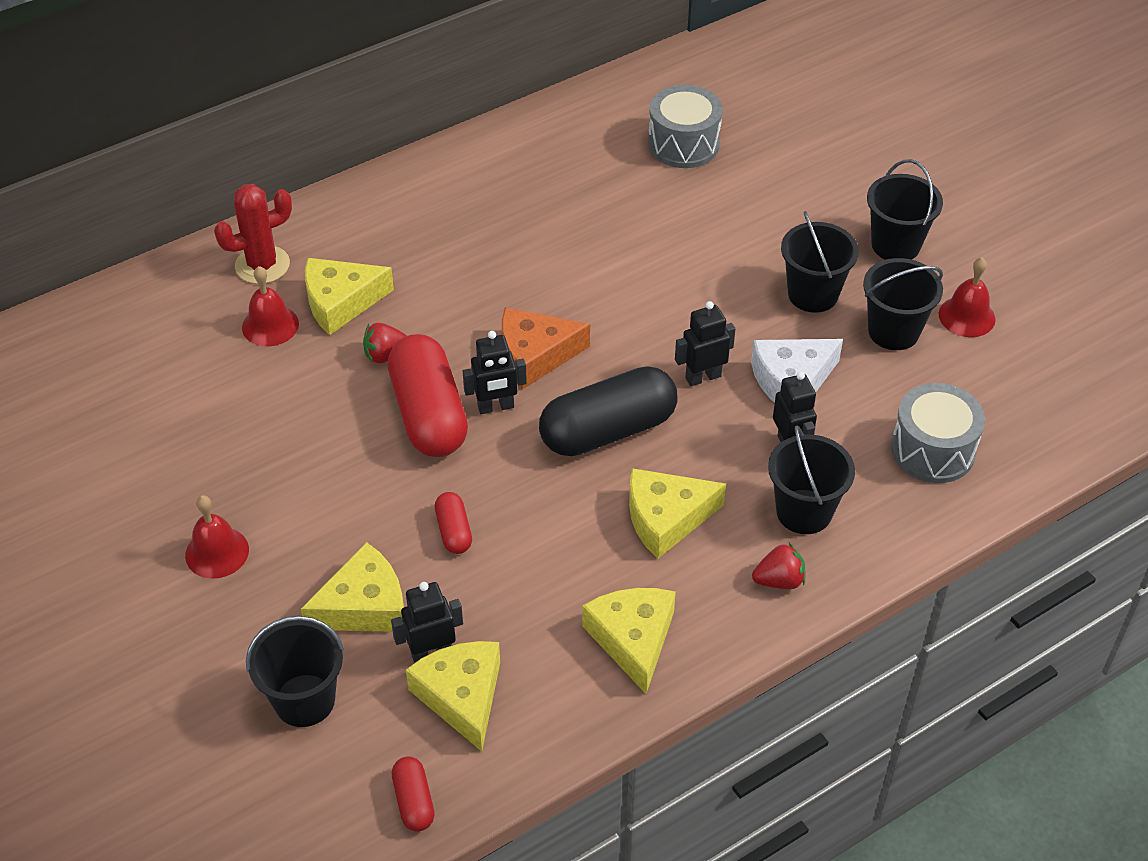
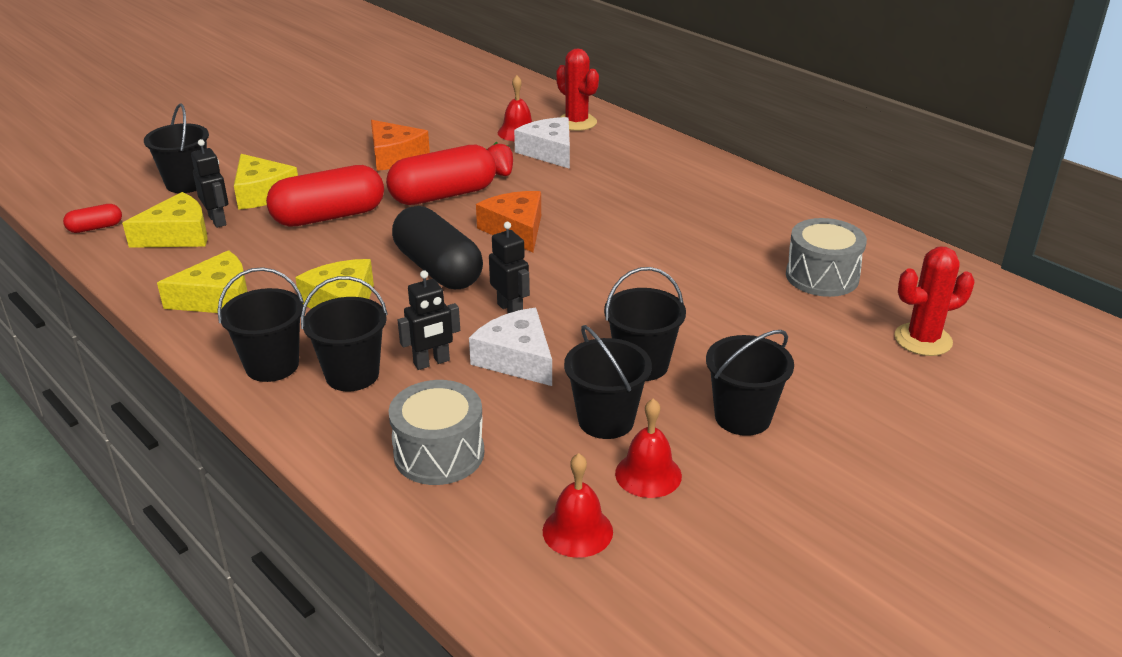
camera: 80 degrees right, 15 degrees down
red bell [185,495,249,579] -> red bell moved to [543,453,613,558]
yellow cheese [305,258,394,335] -> white cheese [514,117,570,169]
red capsule [435,492,472,554] -> red capsule [266,165,384,227], size x2.16
black robot [463,331,527,414] -> none
red strawberry [752,543,806,589] -> black bucket [217,267,304,382]
none -> orange cheese [371,120,430,171]
none -> red cactus [894,247,975,356]

